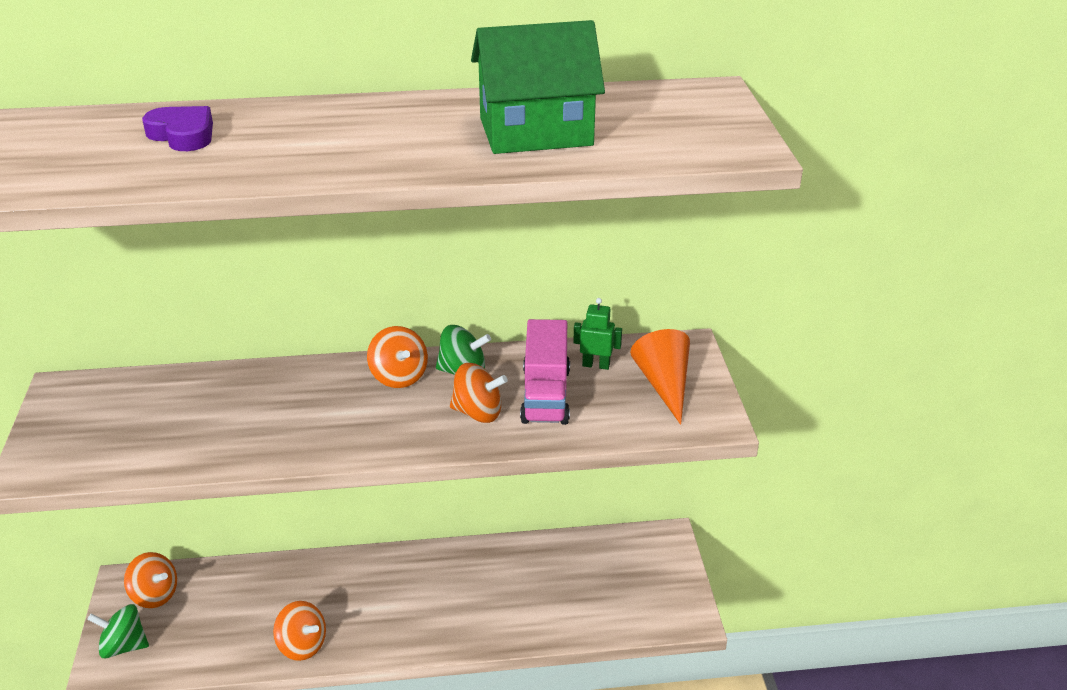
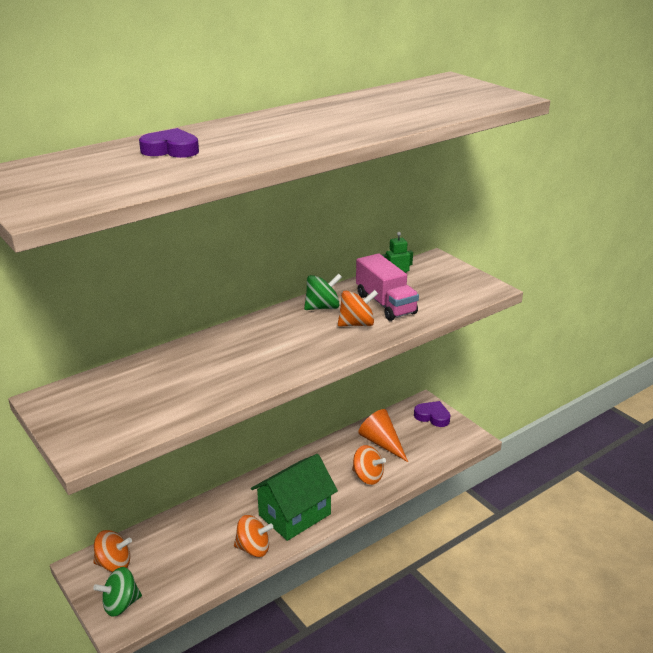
camera: 30 degrees left, 5 degrees down
orange spinning top [367,326,428,388] -> orange spinning top moved to [352,445,386,485]
green house [471,20,605,154] -> green house moved to [251,454,338,541]
orange cone [630,329,690,425] -> orange cone moved to [358,409,408,462]
none -> purple heart [414,401,450,427]

